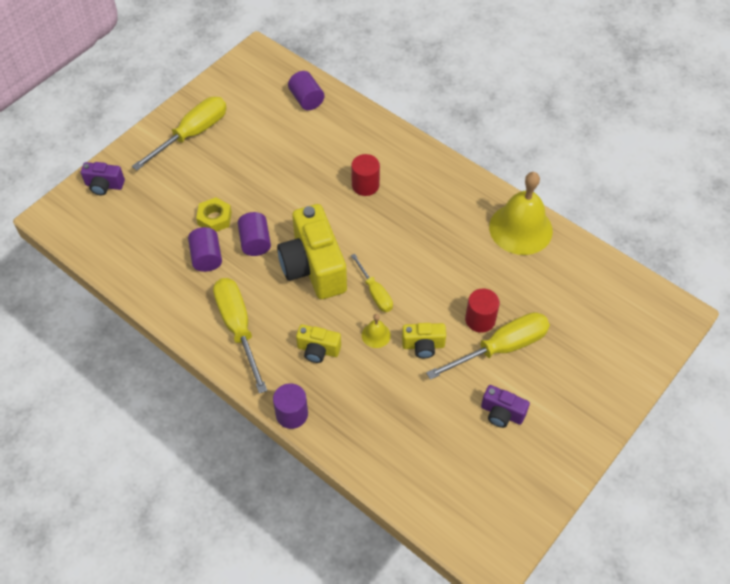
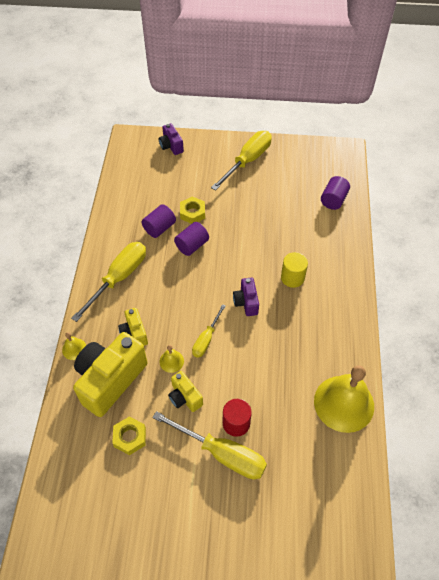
camera: 55 degrees right, 0 degrees up
yellow screwdriver [132,97,227,170] -> yellow screwdriver turned 60 degrees counterclockwise [211,131,272,191]
purple cylinder [273,383,308,429] -> yellow bell [62,332,86,360]
yellow camera [277,204,347,299] -> yellow camera moved to [73,332,147,417]
red cylinder [351,154,380,196] -> yellow cylinder [281,252,308,288]
purple camera [481,385,530,428] -> purple camera moved to [233,278,259,316]
none -> yellow nut [112,417,146,455]

